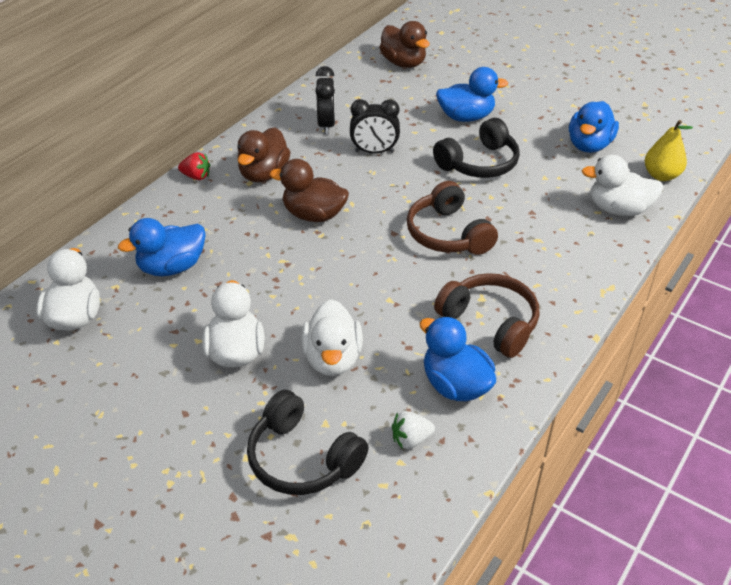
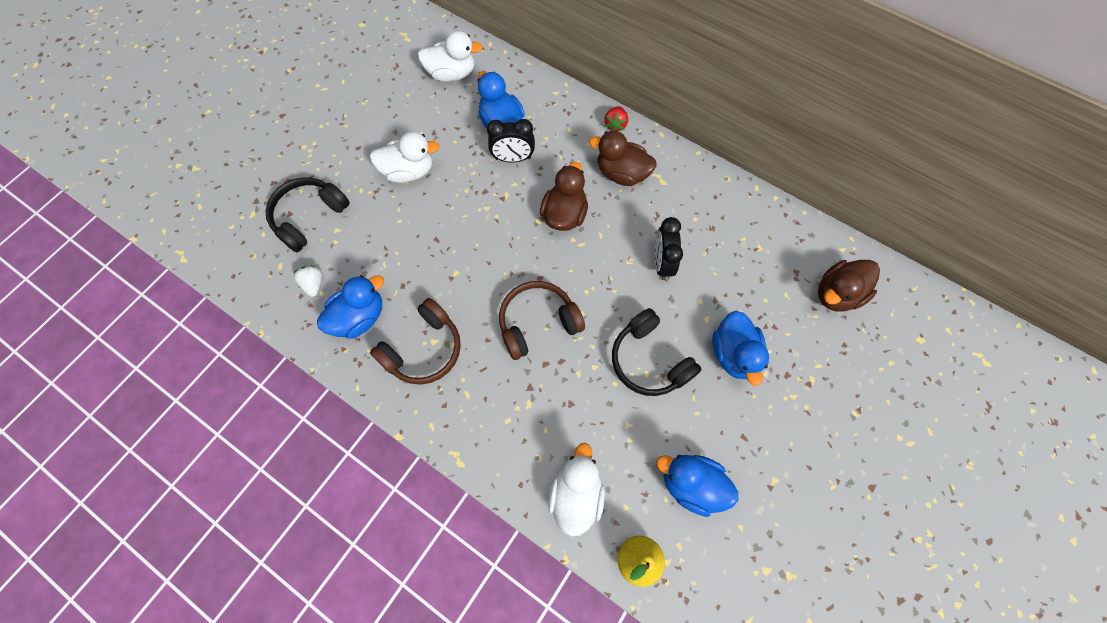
camera: 90 degrees right, 25 degrees up
white duck [301,299,363,376] -> none
black clock [315,66,335,134] -> black clock moved to [487,119,535,162]

